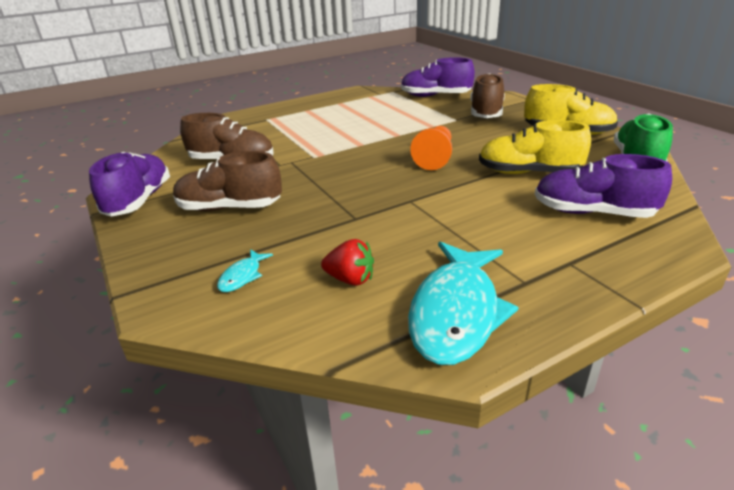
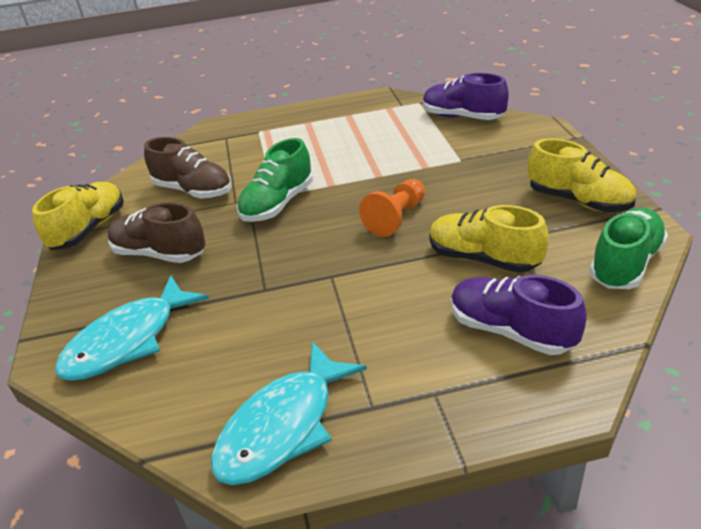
camera: 20 degrees right, 5 degrees up
purple shoe [89,152,170,217] -> yellow shoe [32,182,124,250]
turquoise fish [217,249,273,292] -> turquoise fish [55,275,209,381], size x2.34
red strawberry [321,239,374,286] -> none
brown shoe [470,73,505,118] -> none
none -> green shoe [237,138,313,222]

